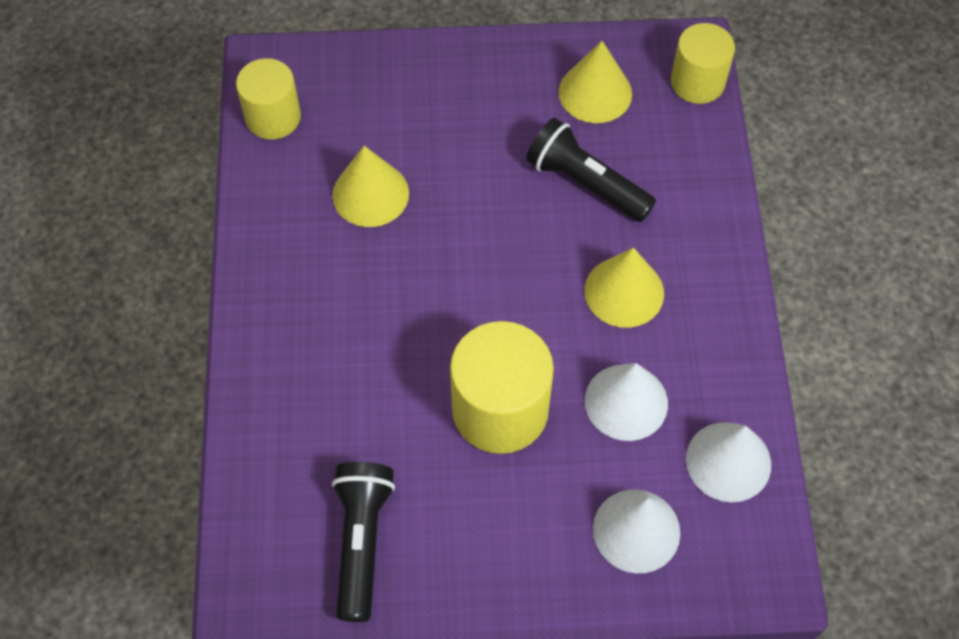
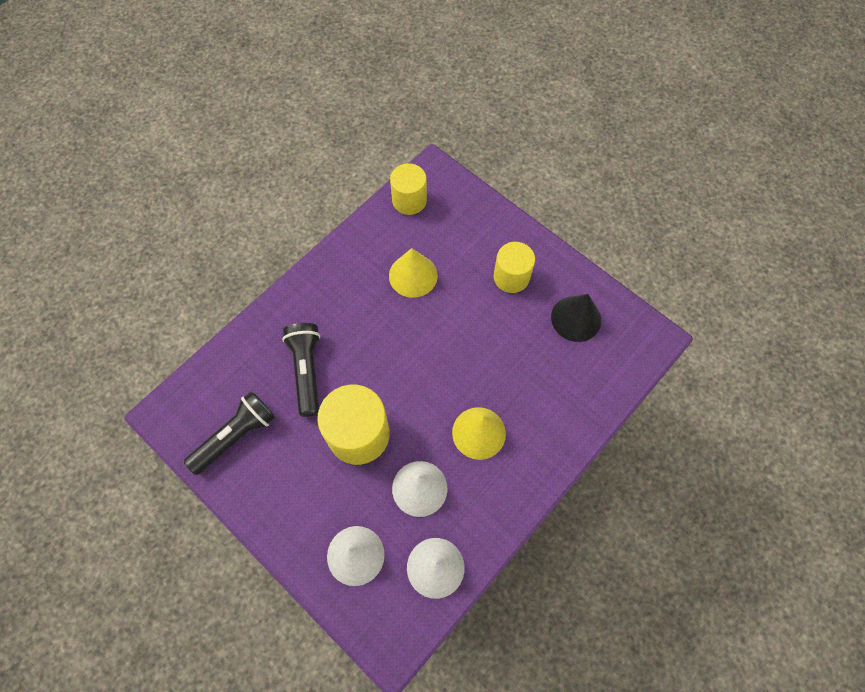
camera: 45 degrees right, 5 degrees up
black flashlight [526,118,656,222] -> black flashlight moved to [282,323,320,417]
yellow cone [559,41,632,123] -> black cone [551,294,601,342]
yellow cylinder [671,23,735,104] -> yellow cylinder moved to [494,242,535,293]

